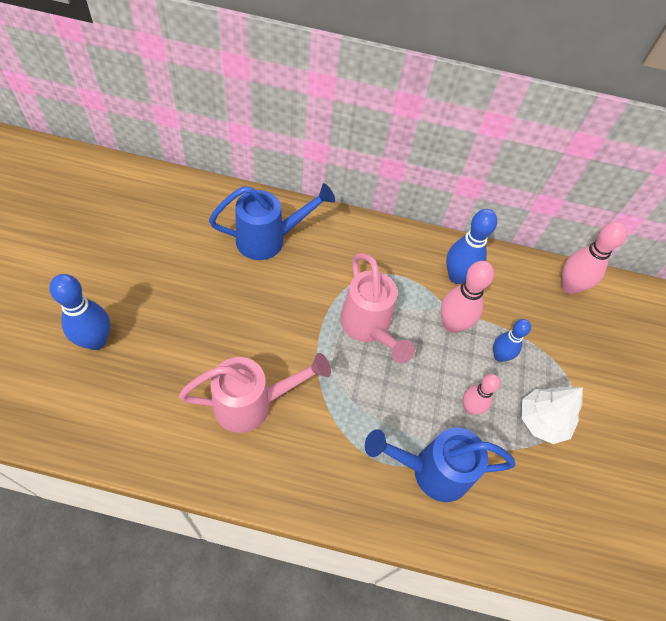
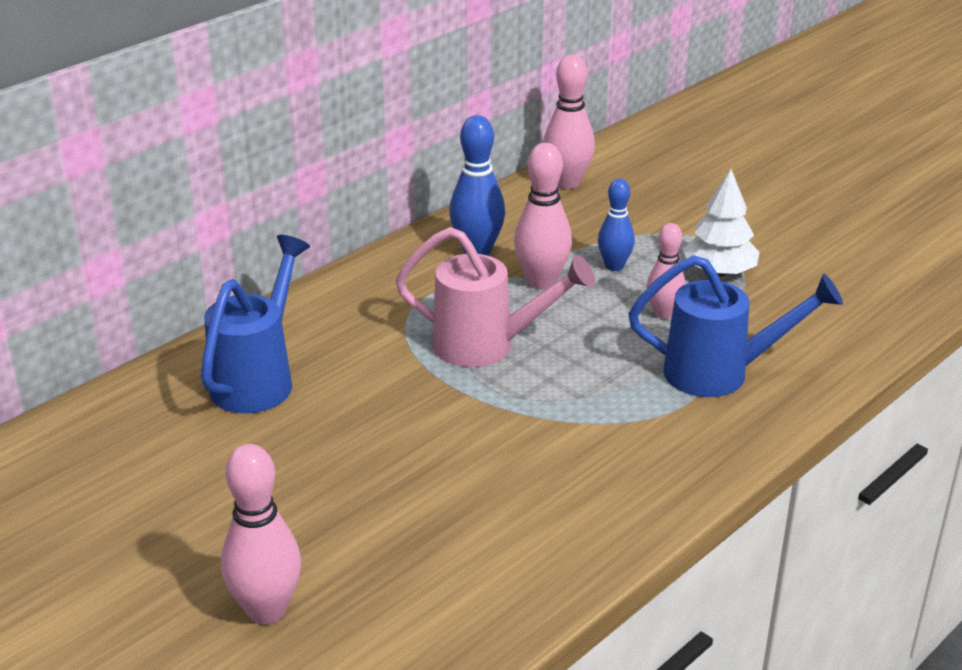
camera: 50 degrees left, 25 degrees down
blue bowling pin [50,274,110,350] -> pink bowling pin [221,444,301,625]
pink watering can [179,353,331,433] -> none
blue watering can [365,428,515,502] -> blue watering can turned 120 degrees counterclockwise [629,255,843,397]

